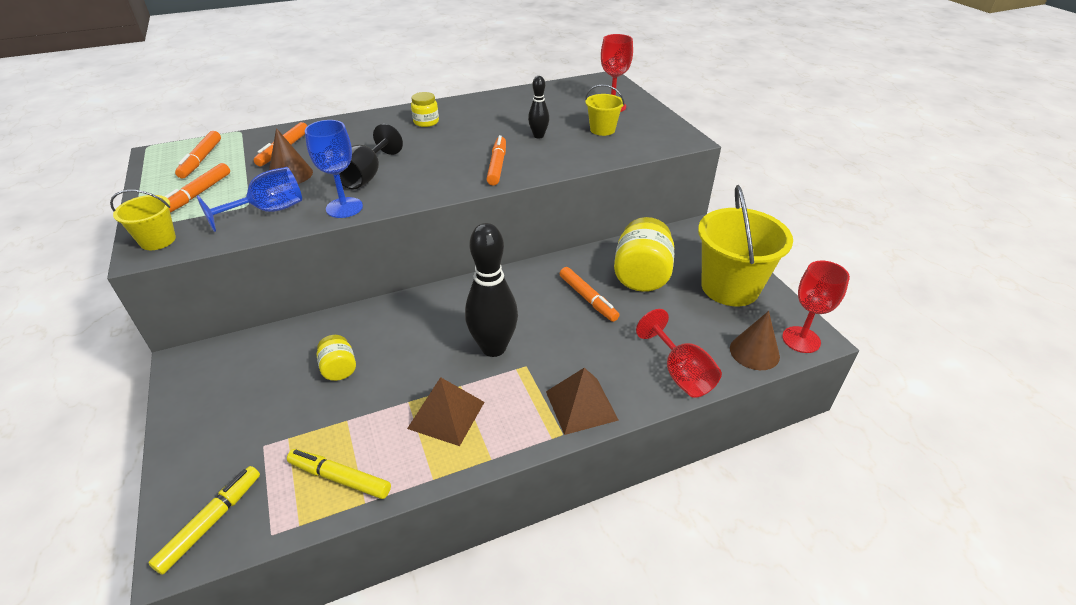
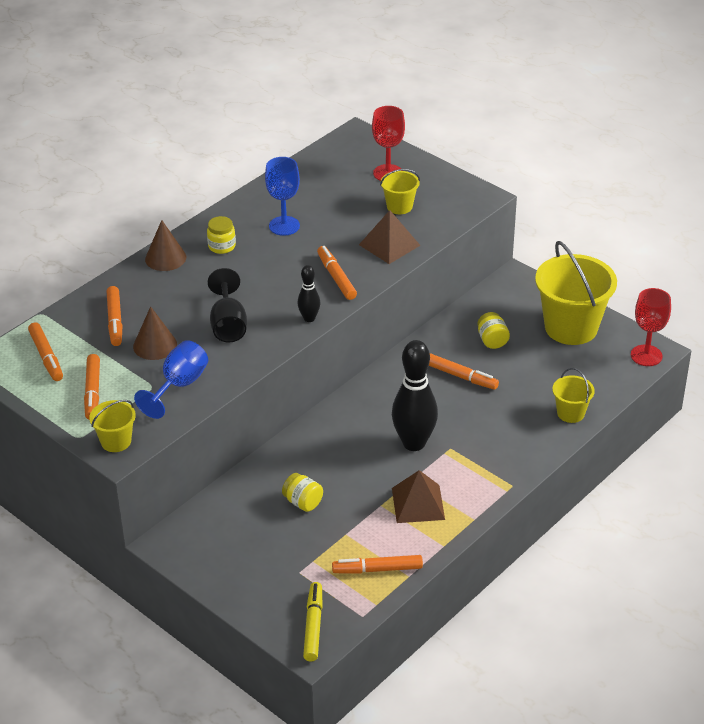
camera: 25 degrees left, 0 degrees up
yellow marker [287,449,391,499] -> orange marker [332,555,423,574]
blue goblet [305,120,363,218] -> blue goblet moved to [265,157,300,236]
black bowling pin [528,76,549,139] -> black bowling pin moved to [297,265,320,322]
brown pyramid [546,368,618,435] -> brown pyramid moved to [359,210,421,264]
yellow jar [614,217,674,292] -> yellow jar [477,312,510,349], size x0.52
red goblet [636,309,722,398] -> yellow bucket [552,368,595,423]
brown cone [730,311,780,370] -> brown cone moved to [145,220,186,271]

